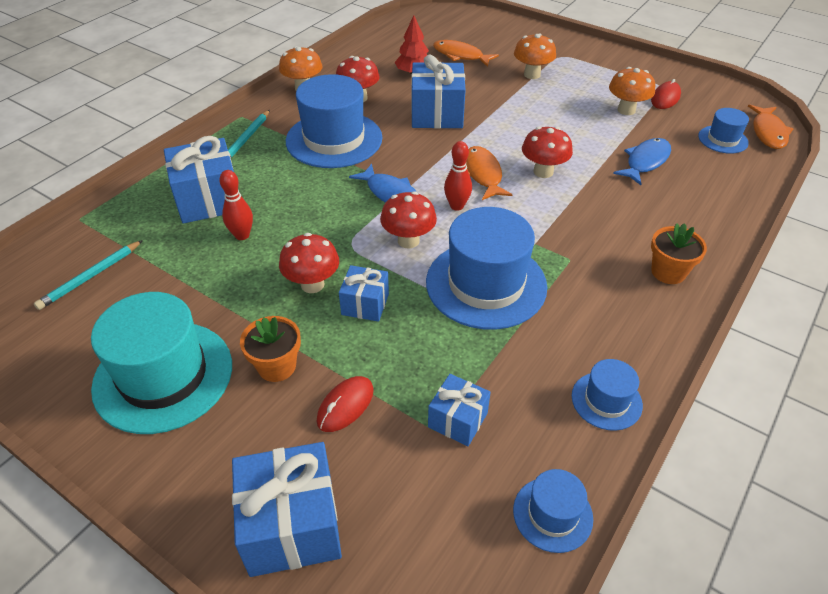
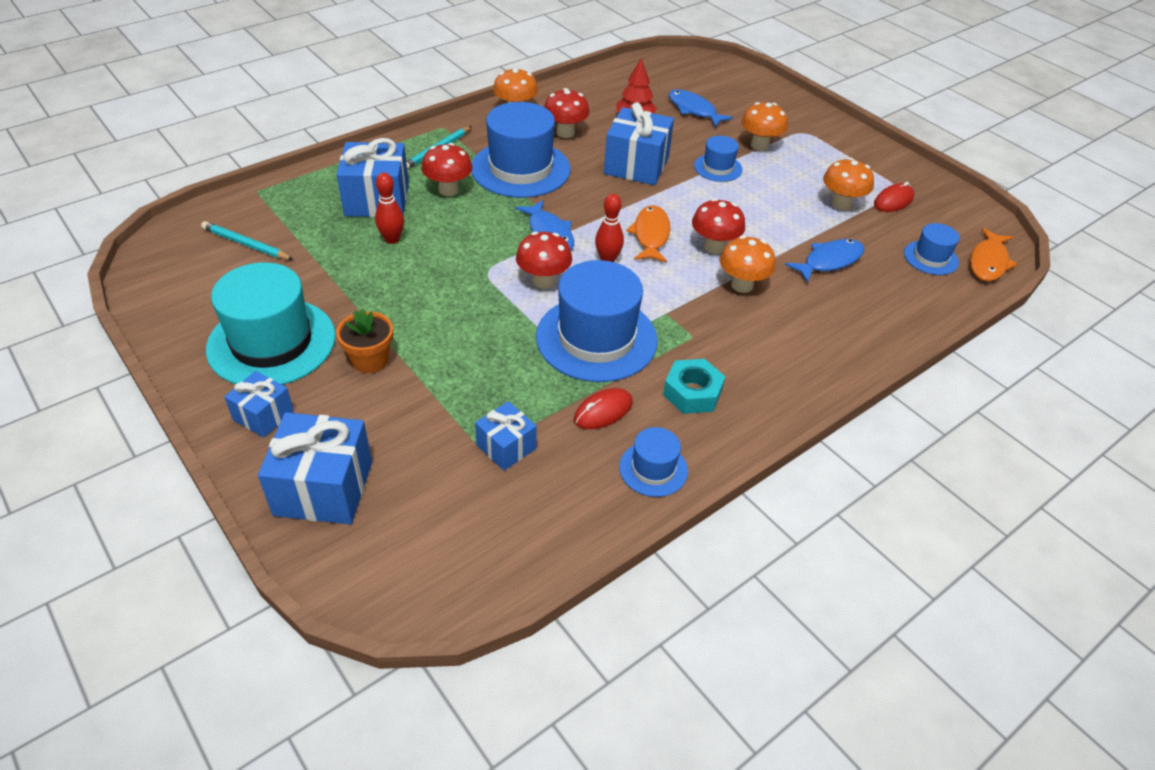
camera: 15 degrees right, 0 degrees up
turquoise pencil [34,240,143,310] -> turquoise pencil turned 60 degrees clockwise [201,221,294,260]
red mushroom [279,233,339,293] -> red mushroom moved to [421,143,473,196]
red mouse [317,376,374,432] -> red mouse moved to [574,388,633,429]
blue gift [339,265,389,322] -> blue gift moved to [224,371,294,438]
orange fish [433,40,499,67] -> blue fish [669,89,733,127]
blue hat [513,469,593,553] -> blue hat moved to [694,136,743,182]
orange flower pot [651,223,707,284] -> none
none -> turquoise nut [663,359,725,414]
none -> orange mushroom [720,236,776,293]

